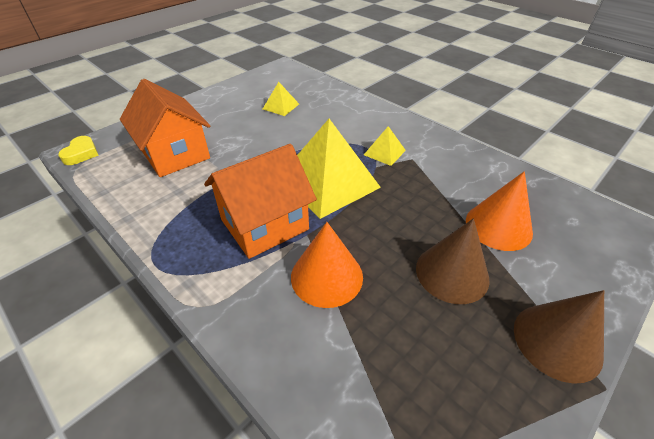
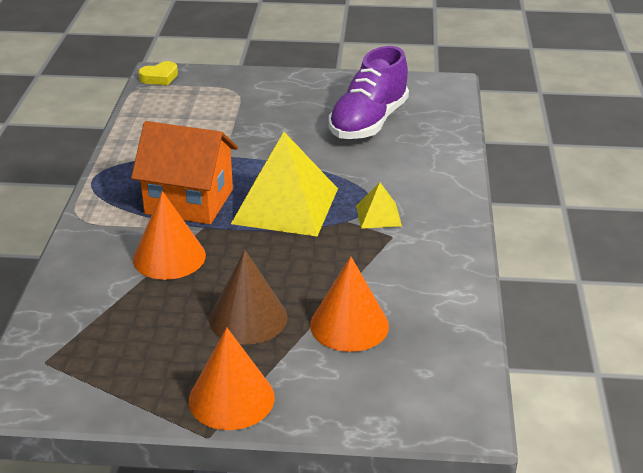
camera: 50 degrees right, 10 degrees down
orange house [120,79,210,177] -> none
yellow pyramid [263,82,299,116] -> purple shoe [329,46,409,139]
brown cone [514,290,604,384] -> orange cone [189,327,275,430]

